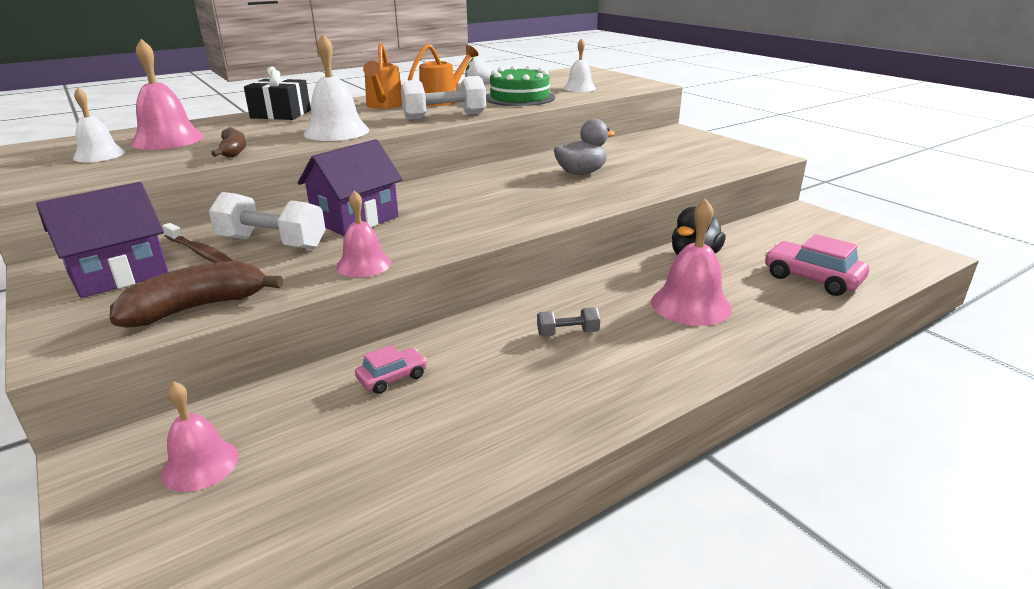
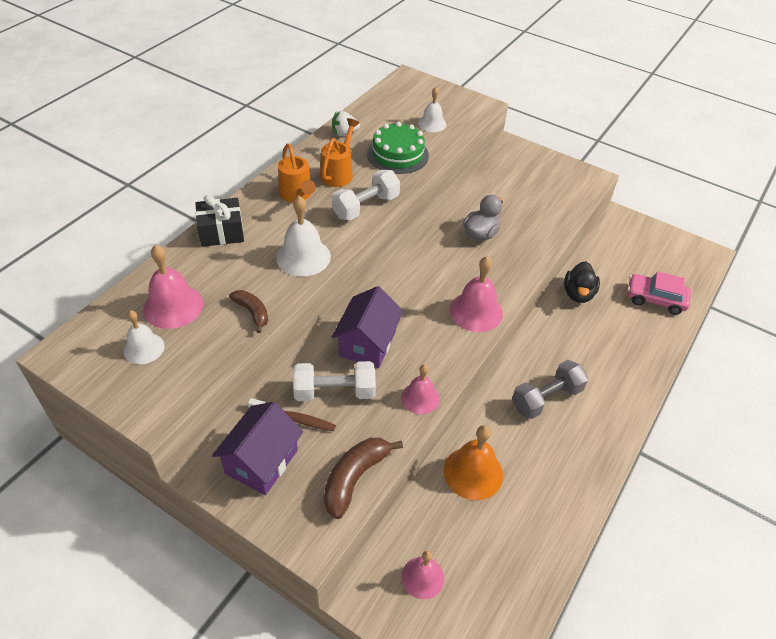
camera: 25 degrees left, 20 degrees up
pink car [355,345,427,394] -> orange bell [444,425,503,500]
grey dumbbell [537,307,600,337] -> grey dumbbell [512,360,588,419], size x1.90
pink bell [651,199,732,326] -> pink bell moved to [450,256,503,332]

